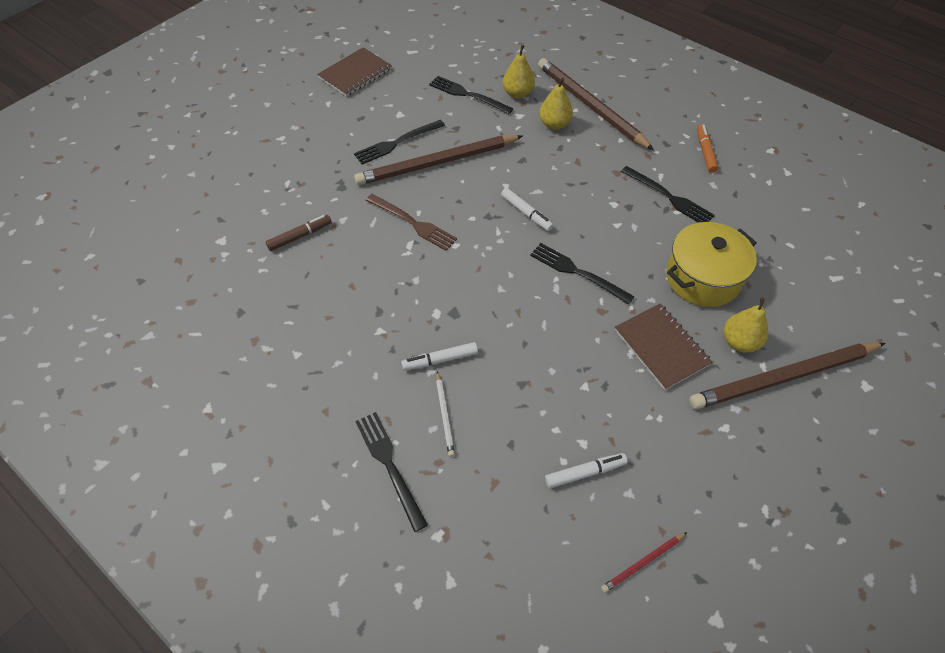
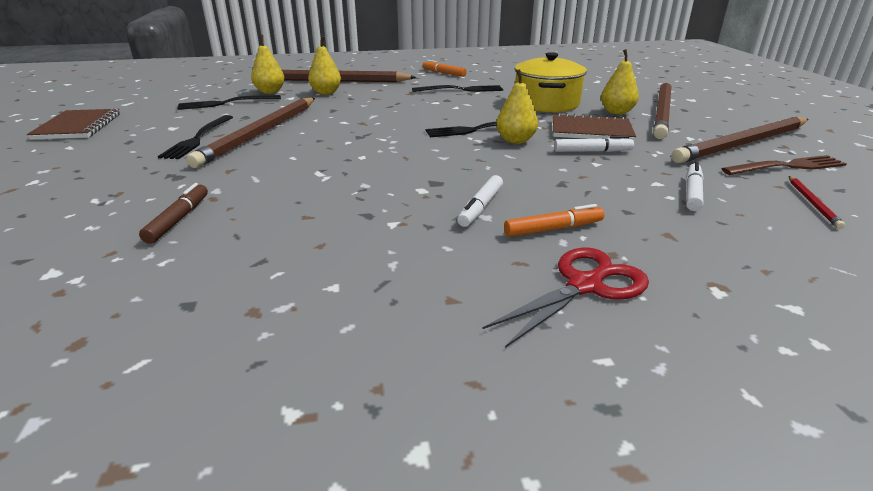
camera: 50 degrees left, 25 degrees down
black fork [355,412,428,532] -> red scissors [483,247,649,348]
brown fork [366,194,457,251] -> brown fork moved to [722,155,847,175]
white pencil [436,371,455,457] -> orange marker [504,204,604,237]
white marker [501,188,554,231] -> white marker moved to [554,136,634,152]
none -> yellow pear [496,69,538,144]
none -> brown pencil [671,117,808,163]

